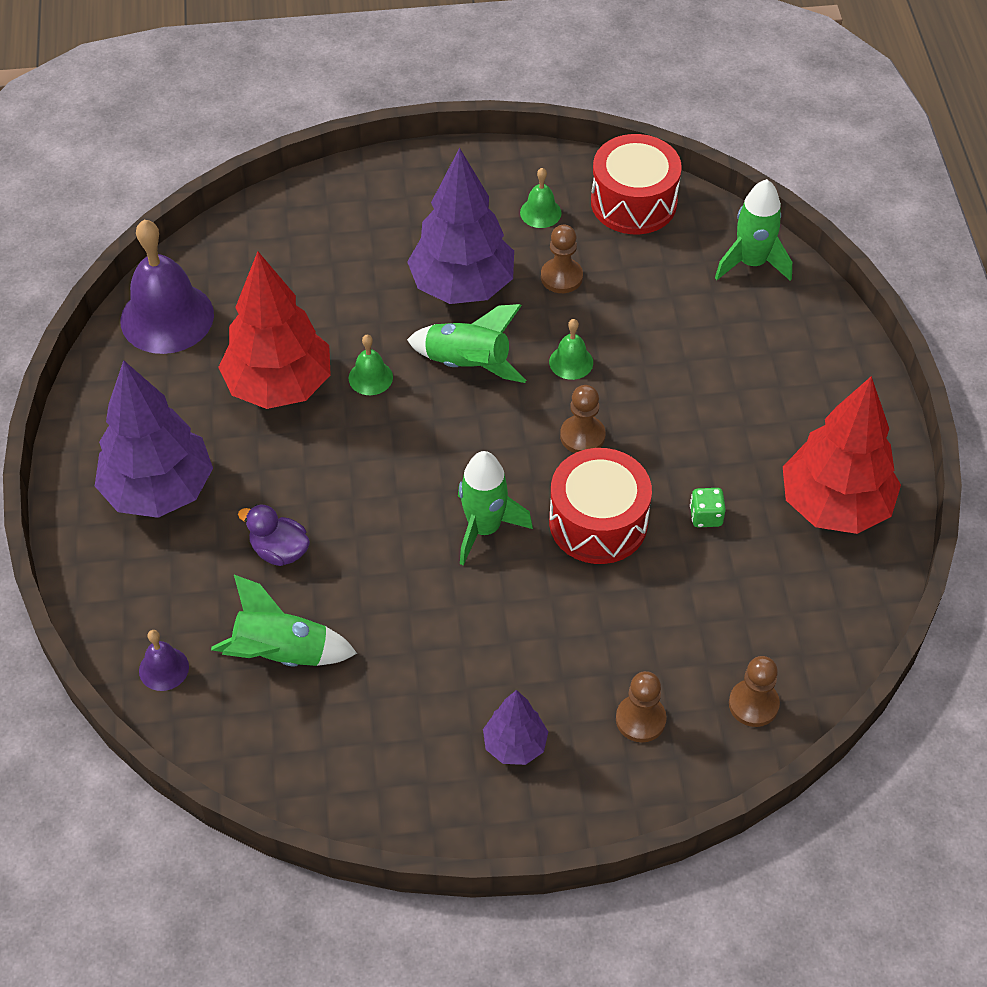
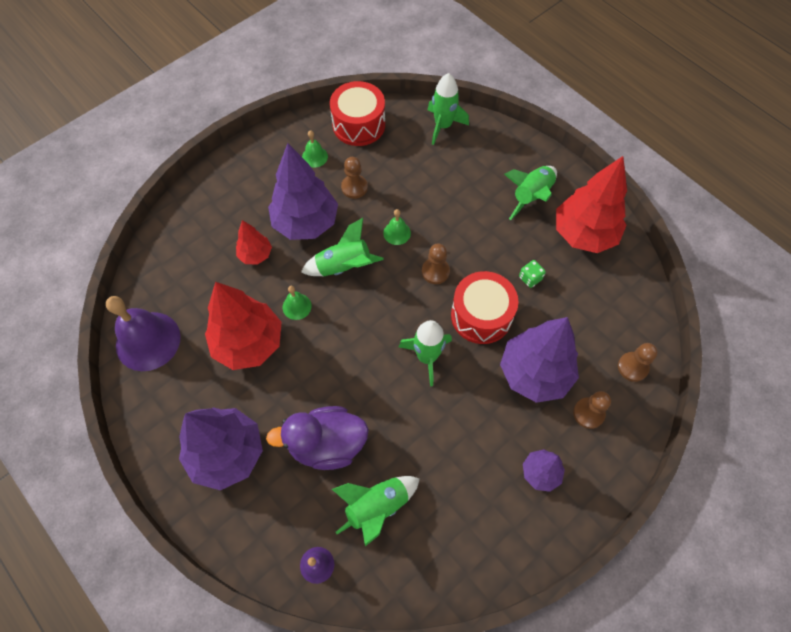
camera: 35 degrees left, 10 degrees up
purple duck [238,504,310,566] -> purple duck [266,406,369,470], size x1.81
none -> red tree [236,220,272,265]
none -> purple tree [500,317,579,403]
none -> green rocket [504,166,557,220]

